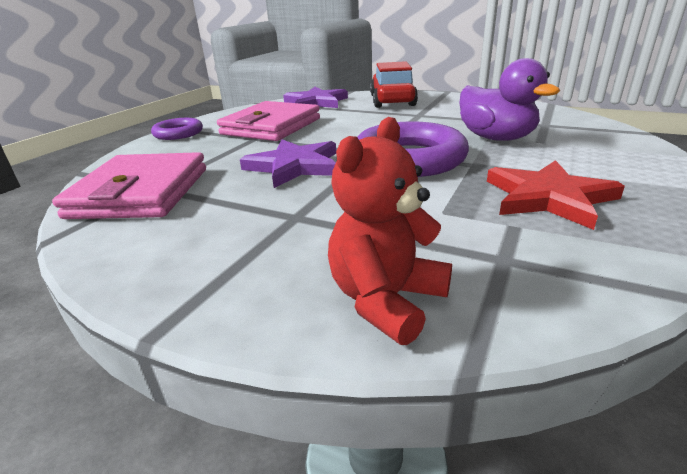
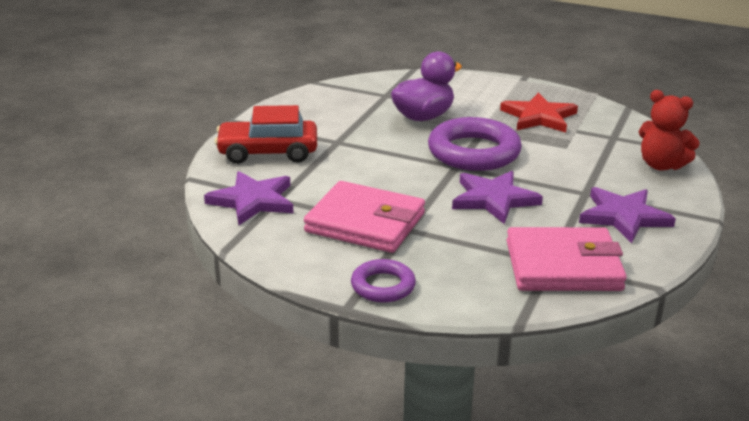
camera: 95 degrees left, 0 degrees up
none -> purple star [579,187,676,243]

